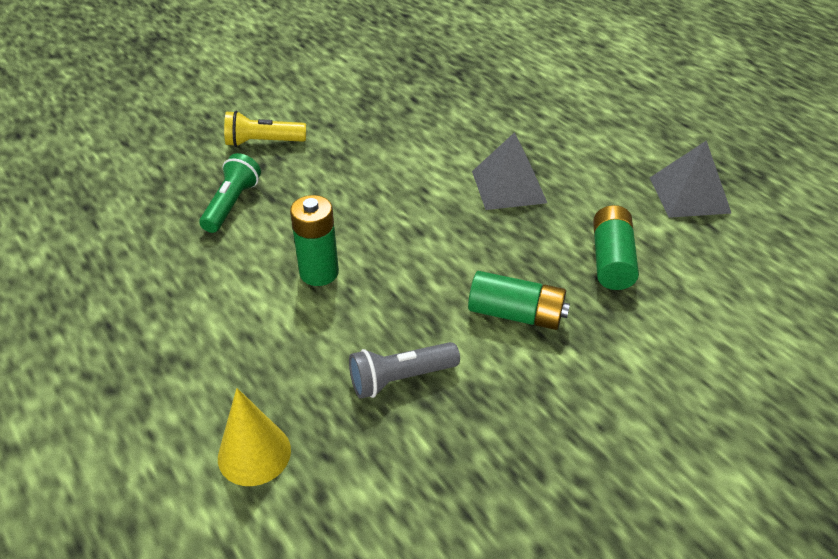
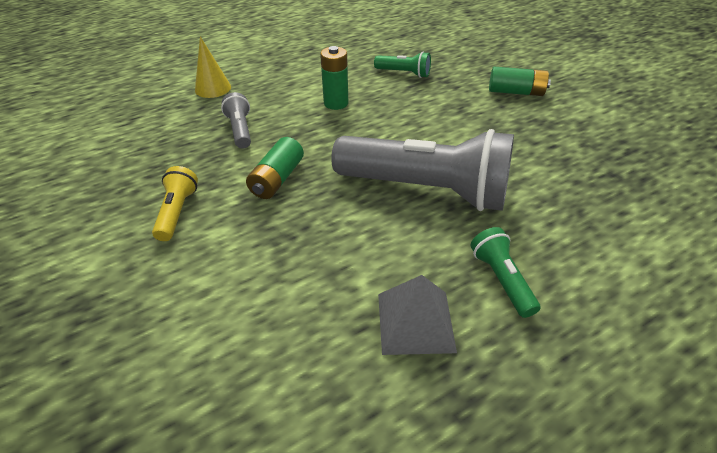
camera: 95 degrees right, 0 degrees up
yellow flashlight [224,111,306,147] -> yellow flashlight moved to [152,166,198,241]
grey pyramid [472,132,547,210] -> grey flashlight [331,129,514,211]
green battery [593,205,639,290] -> green battery moved to [489,67,551,96]
none -> green flashlight [471,227,540,318]

